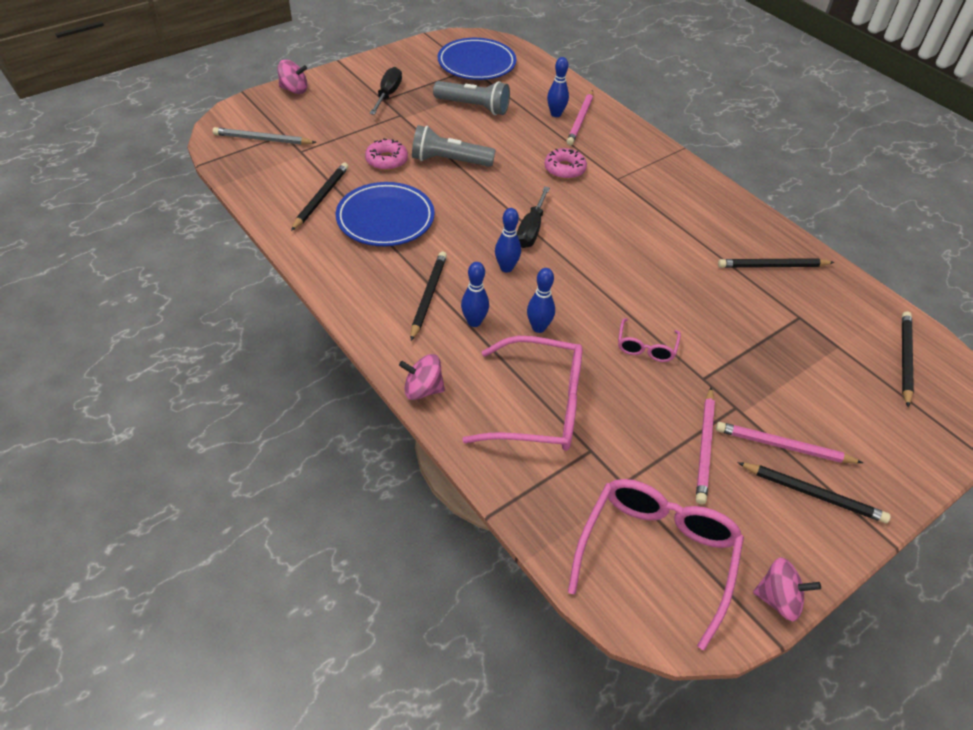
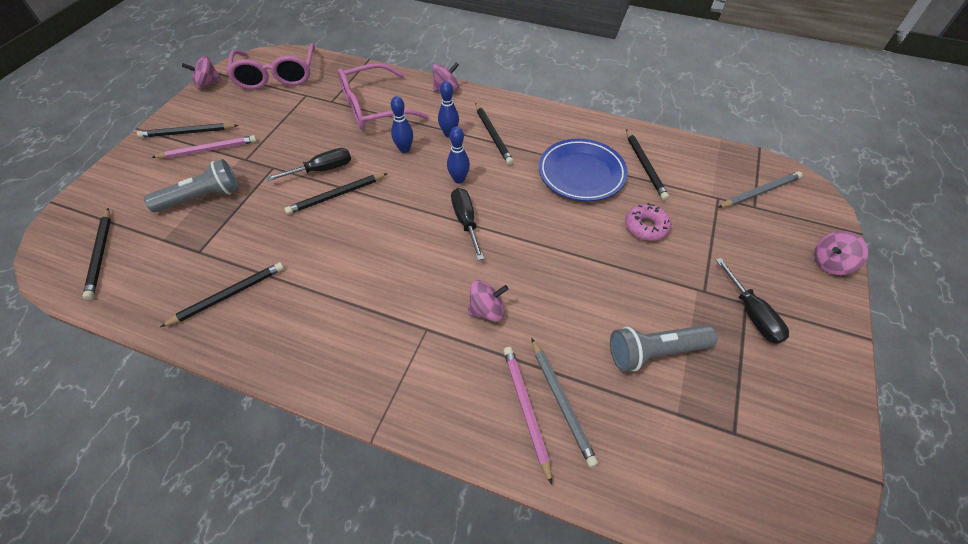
camera: 150 degrees right, 5 degrees up
grey flashlight [412,125,496,167] -> grey flashlight moved to [144,159,239,212]
blue plate [438,38,516,80] -> none
pink donut [544,148,587,179] -> pink spinning top [468,280,508,322]
blue bowling pin [547,57,569,117] -> grey pencil [531,338,598,467]
pink glasses [618,318,681,362] -> black screwdriver [266,148,351,181]
pink pencil [696,388,715,504] -> none
none -> black pencil [284,173,388,214]

